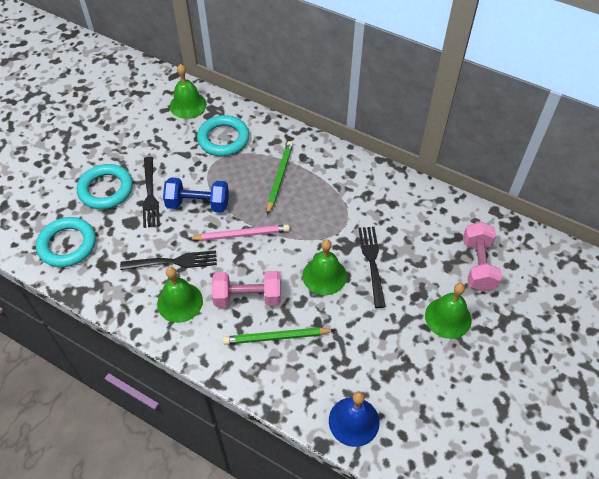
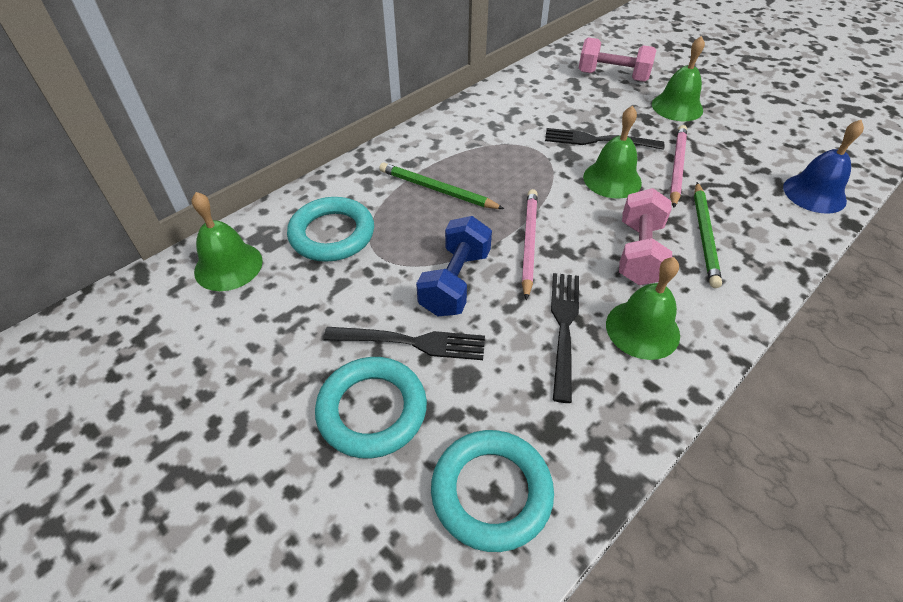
camera: 75 degrees left, 5 degrees down
none -> pink pencil [670,125,687,208]

